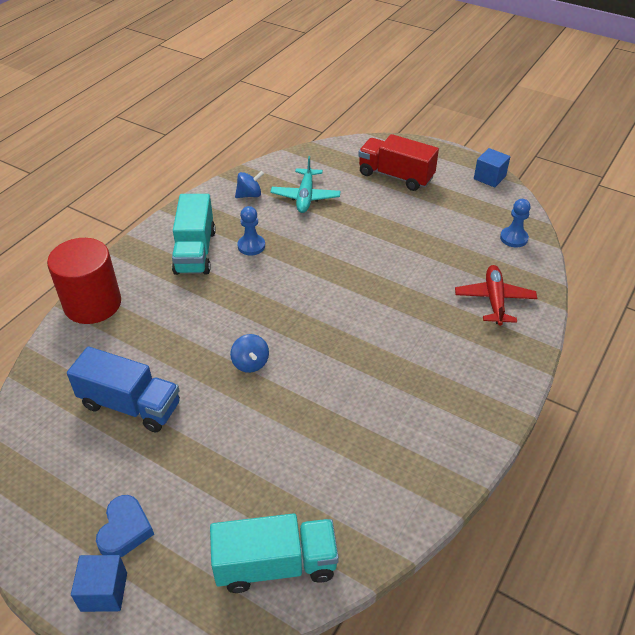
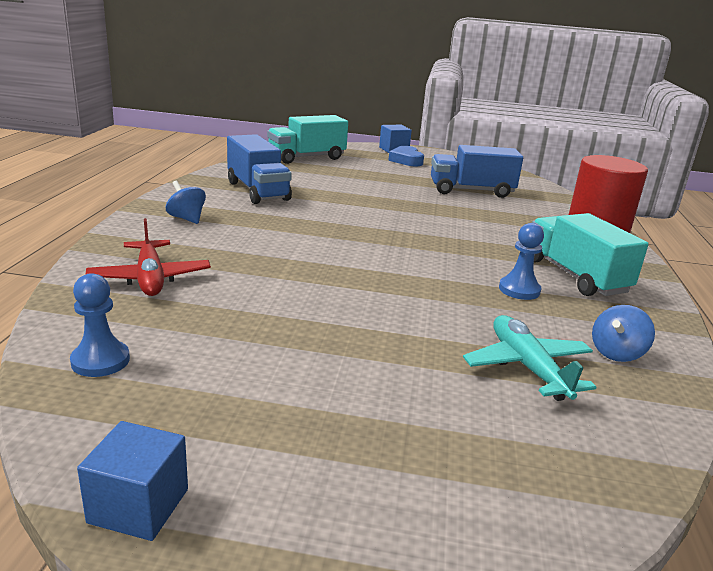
camera: 155 degrees right, 20 degrees down
blue spinning top [230,334,269,373] -> blue spinning top moved to [166,181,206,224]
red truck [358,134,439,191] -> none
none -> blue truck [227,134,292,204]

